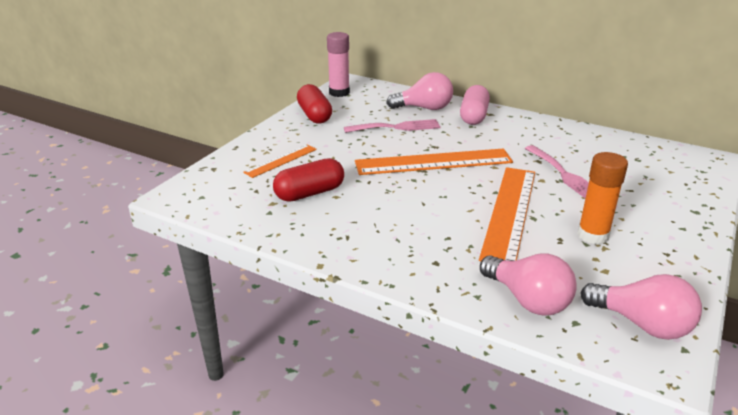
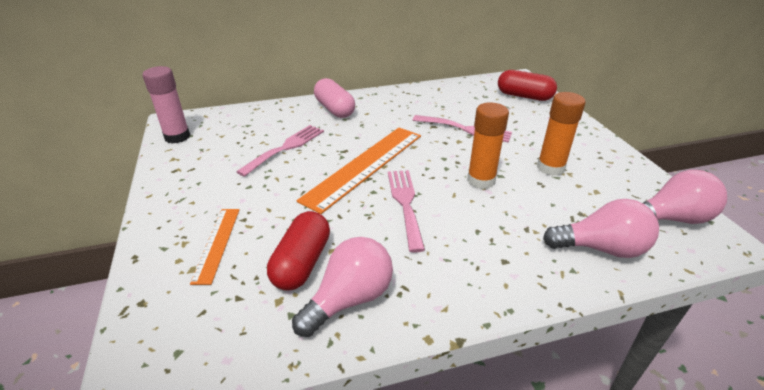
camera: 45 degrees left, 5 degrees up
red capsule [297,84,332,124] -> red capsule moved to [498,70,557,101]
pink light bulb [386,72,453,110] -> pink light bulb moved to [292,237,393,337]
orange ruler [479,167,535,261] -> orange glue stick [467,102,509,189]
none -> pink fork [388,170,425,253]

